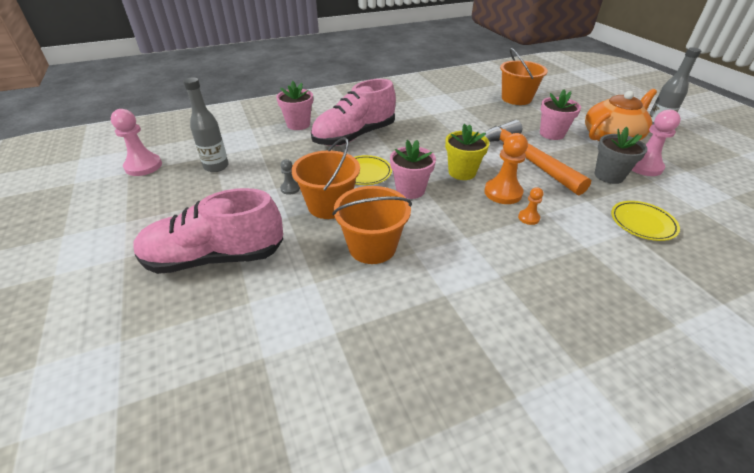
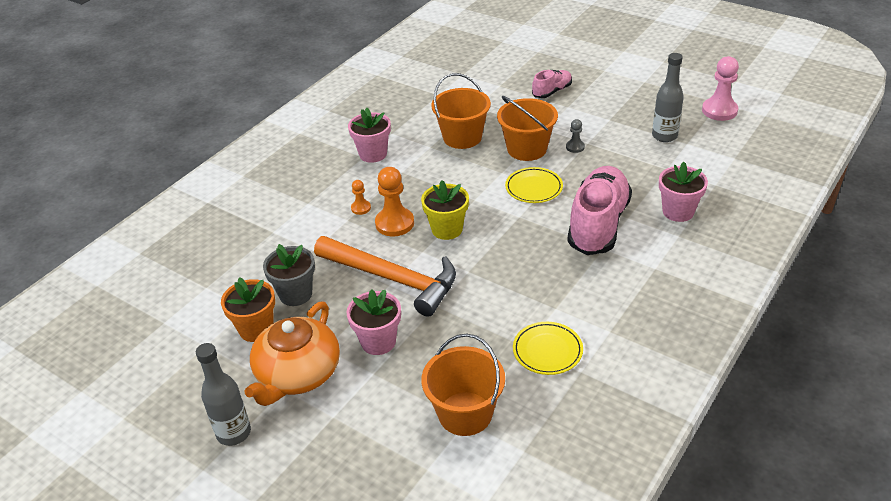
camera: 150 degrees right, 0 degrees up
pink shoe [133,188,283,274] -> pink shoe [532,70,572,98], size x0.50
pink flower pot [390,140,436,199] -> pink flower pot moved to [348,108,391,163]
yellow plate [611,201,680,241] -> yellow plate moved to [513,322,583,375]
pink pawn [632,110,681,176] -> orange flower pot [221,277,275,342]

